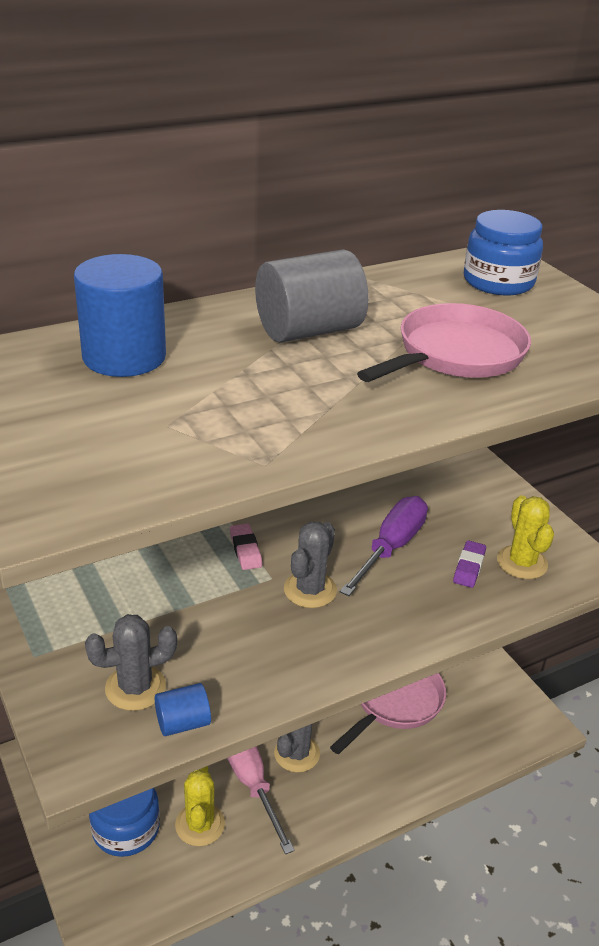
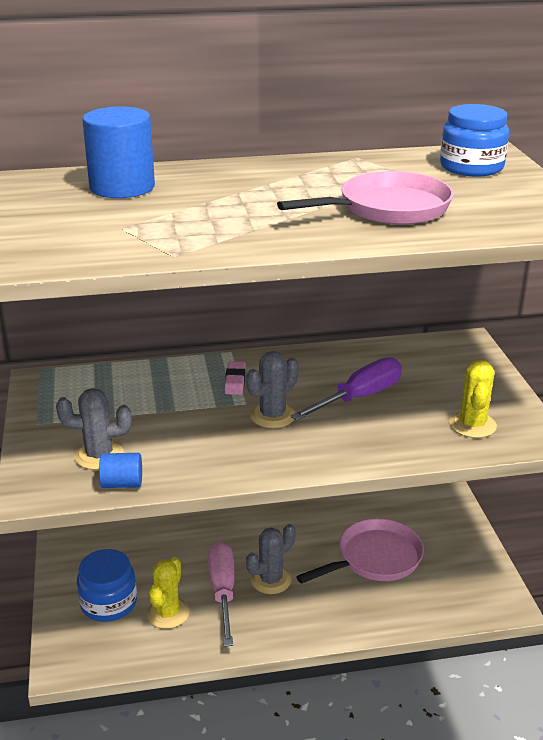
camera: 20 degrees right, 5 degrees down
grey cylinder [255,249,369,342] -> none
purple eraser [453,540,486,588] -> none

